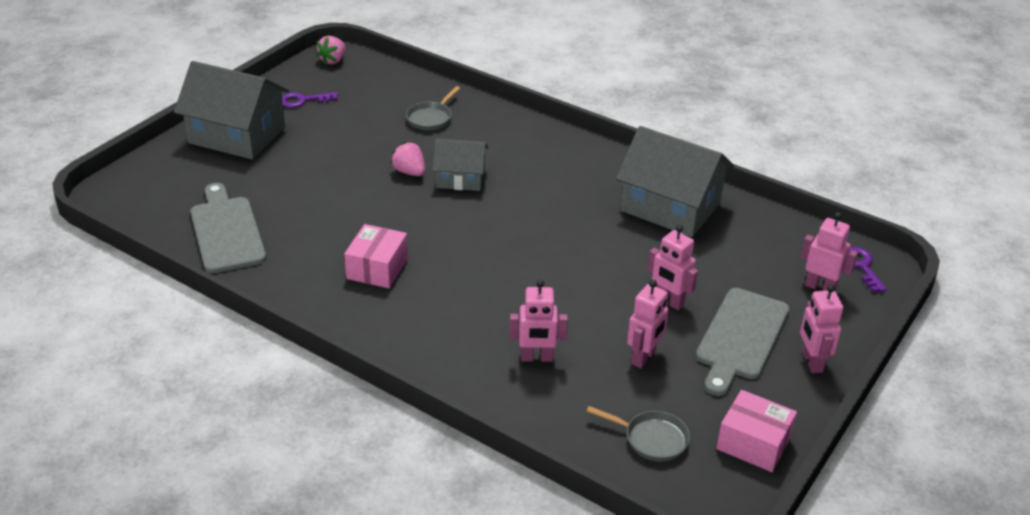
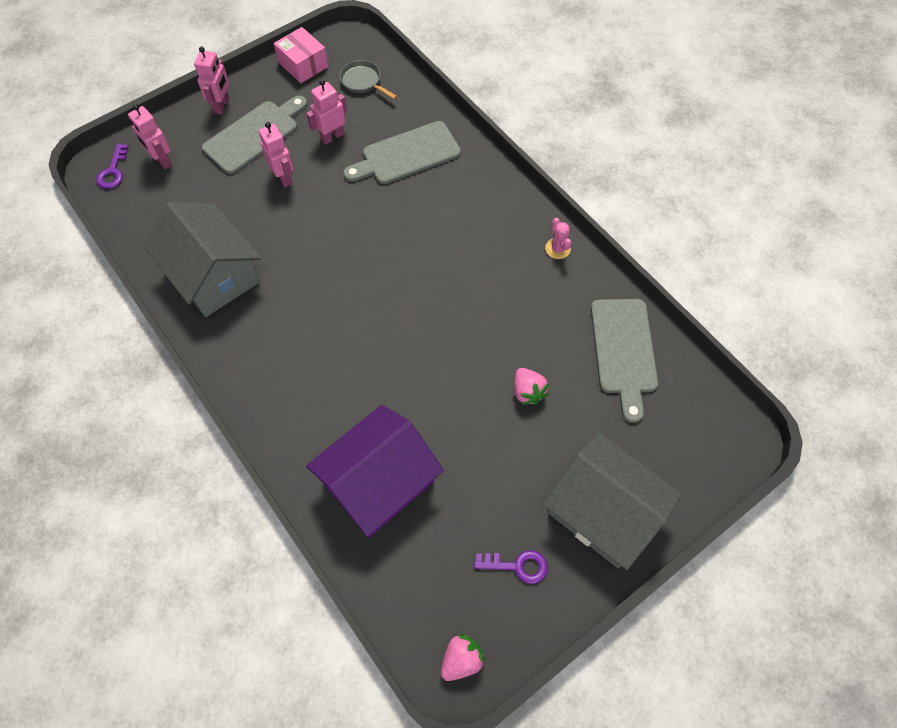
camera: 160 degrees left, 25 degrees up
pink box [344,224,408,288] -> none
pink strawberry [390,142,425,176] -> pink strawberry moved to [514,368,549,405]
grey pan [406,86,460,130] -> purple house [306,405,444,537]
grey house [432,139,488,191] -> none
pink robot [509,280,568,362] -> grey cutting board [343,121,461,184]
none -> pink cactus [545,218,572,259]

